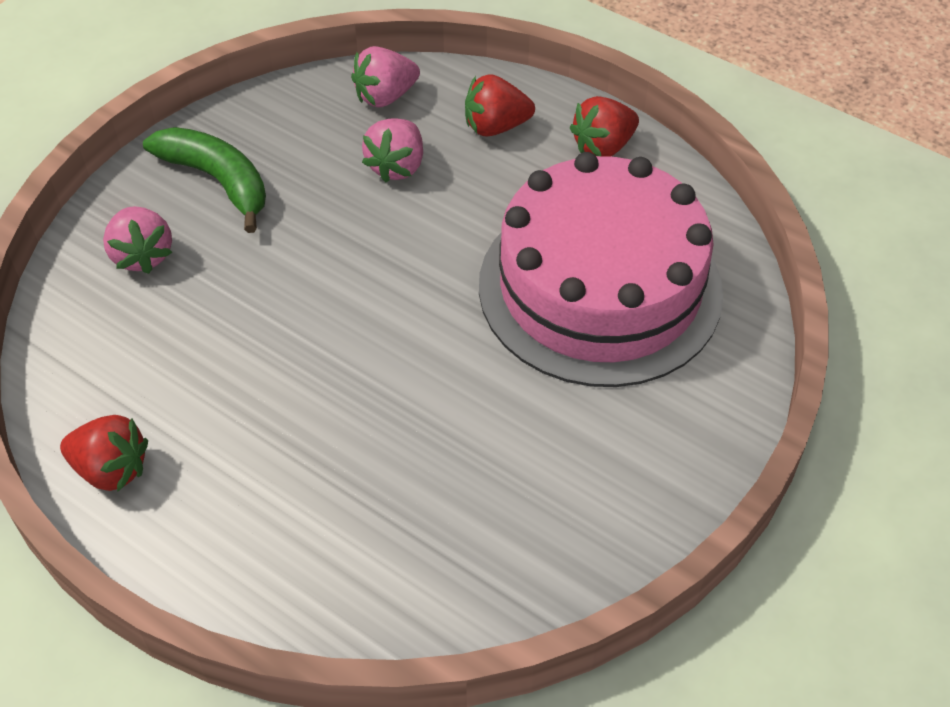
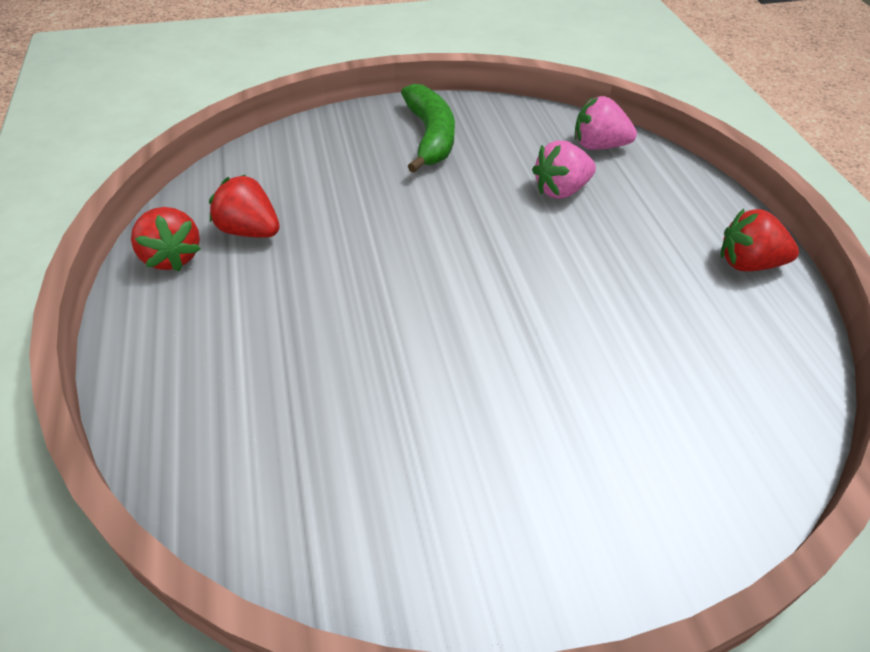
camera: 40 degrees right, 5 degrees down
pink strawberry [103,206,173,274] -> none
red strawberry [465,74,535,136] -> red strawberry moved to [209,175,280,238]
pink cake [479,152,723,387] -> none

